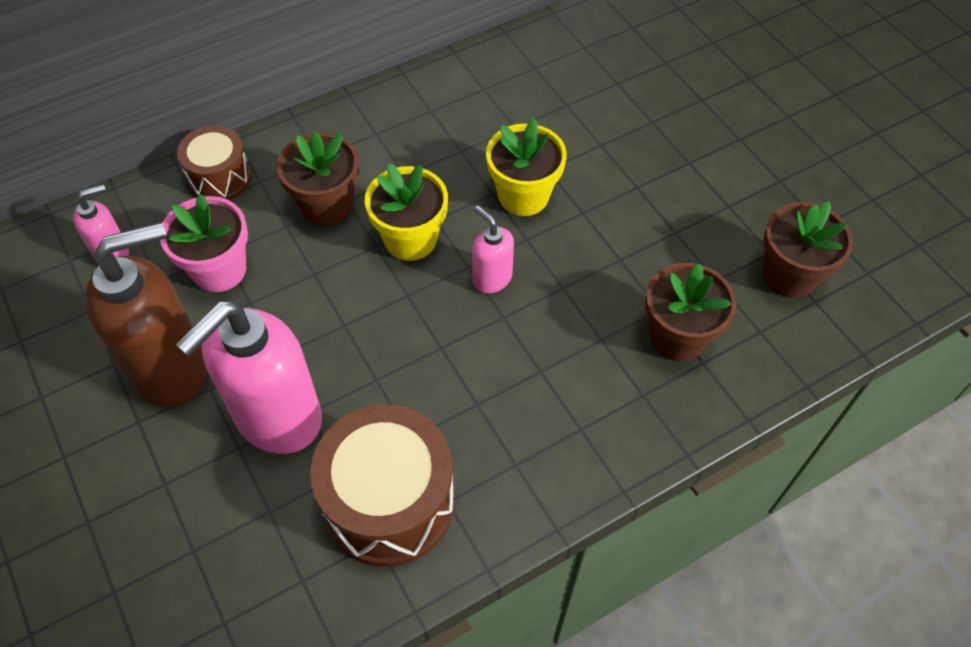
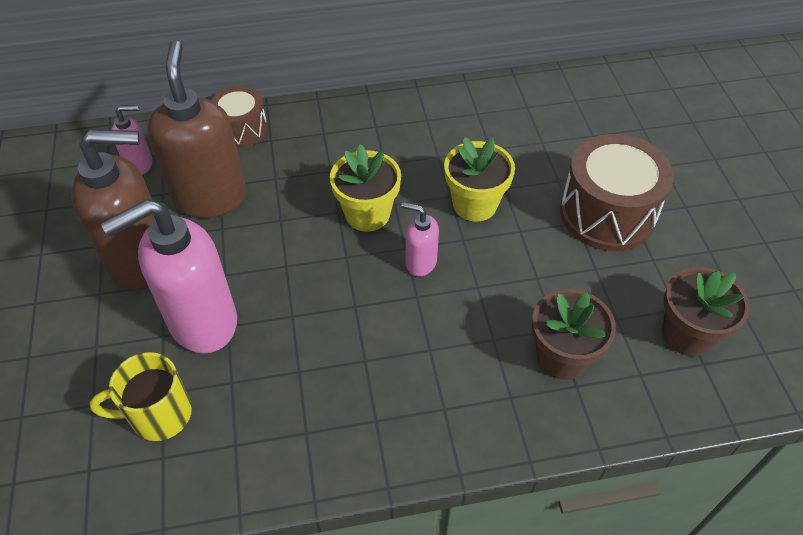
camera: 20 degrees right, 5 degrees down
pink flower pot [160,194,248,292] -> brown soap dispenser [147,41,247,218]
brown flower pot [277,131,359,226] -> none
brown drum [310,404,454,567] -> brown drum moved to [560,134,674,251]
pink soap dispenser [472,206,514,293] -> pink soap dispenser turned 45 degrees counterclockwise [401,202,439,276]
none -> yellow mug [90,352,192,441]

